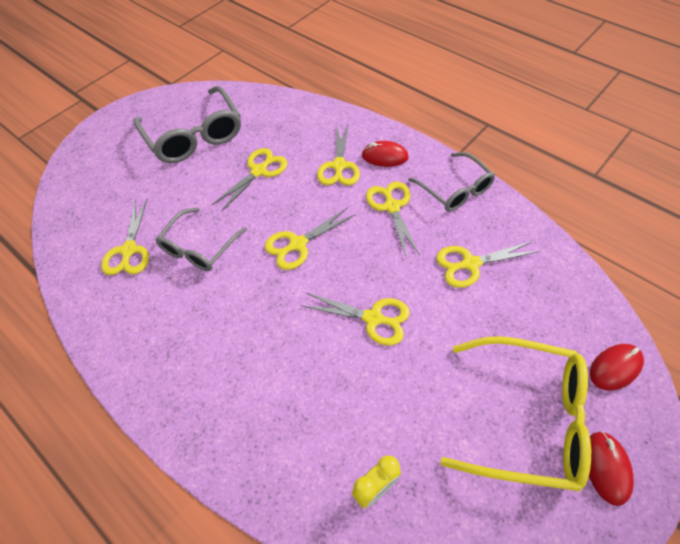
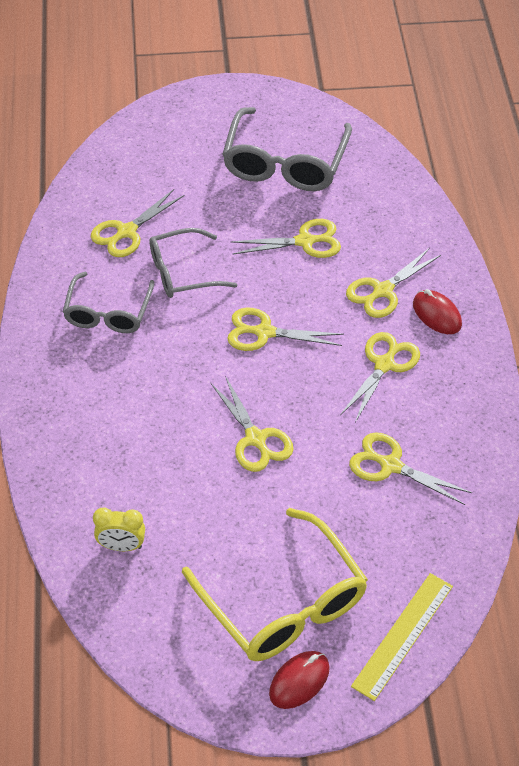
camera: 40 degrees right, 5 degrees down
grey glasses [408,152,495,212] -> grey glasses moved to [63,272,154,333]
red mouse [590,344,644,391] -> yellow ruler [351,573,453,701]

